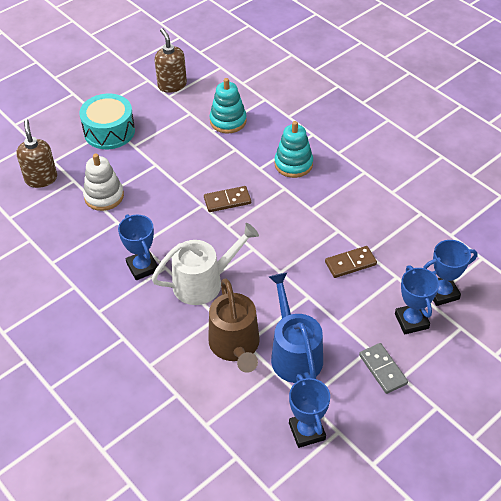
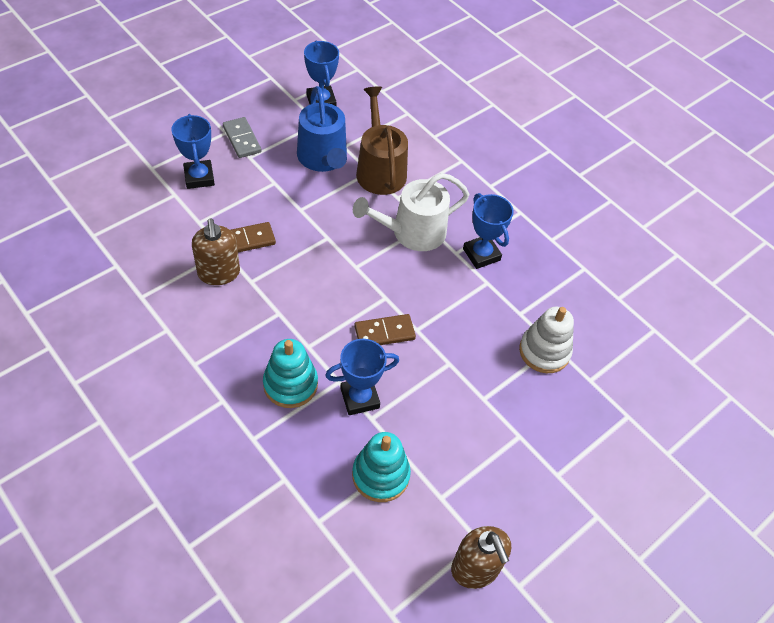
camera: 175 degrees right, 5 degrees up
brown soap dispenser [16,119,57,188] -> brown soap dispenser moved to [192,219,240,285]
turquoise drum [79,94,135,149] -> none
blue trophy [423,240,478,306] -> blue trophy moved to [325,339,399,415]

